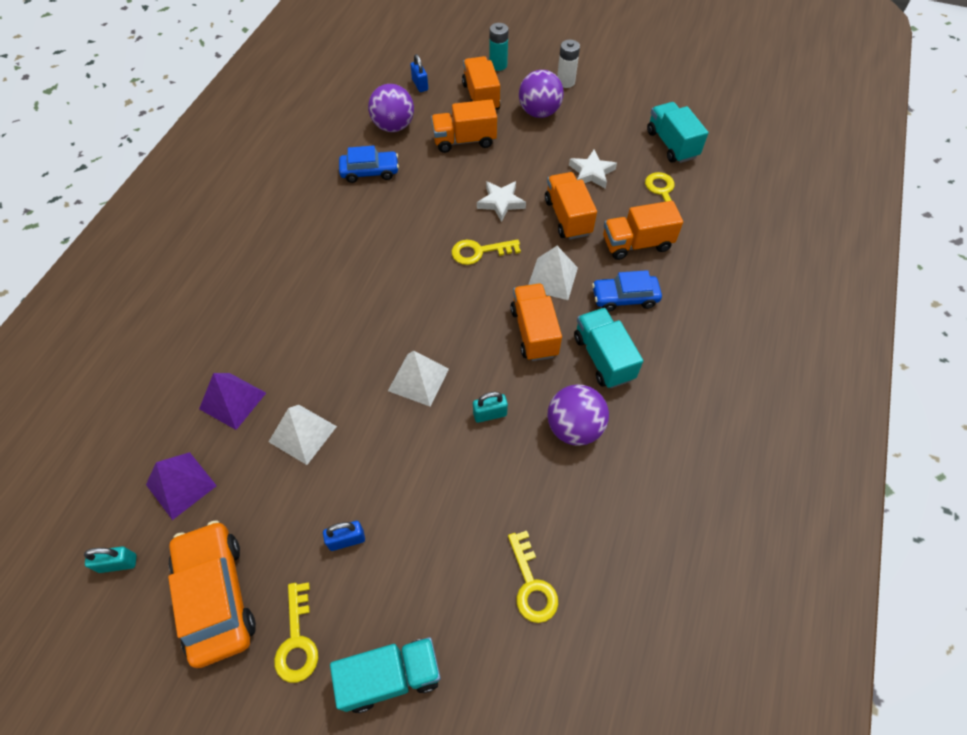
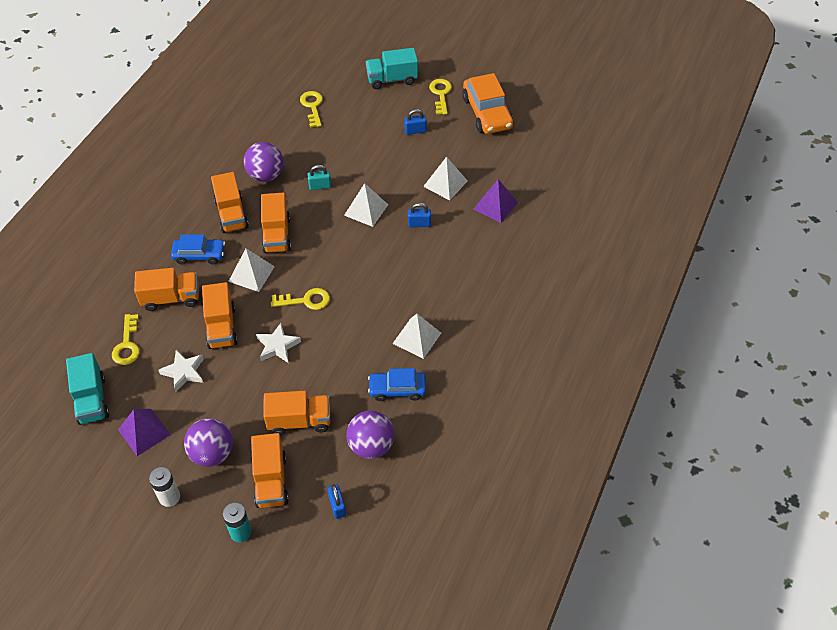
camera: 175 degrees left, 5 degrees down
turquoise padlock [84,546,137,573] -> none
purple pyramid [146,452,217,520] -> purple pyramid moved to [118,409,171,456]
turquoise truck [574,308,643,388] -> orange truck [211,172,249,233]
none -> white pyramid [392,314,441,359]
none -> blue padlock [408,203,431,227]

